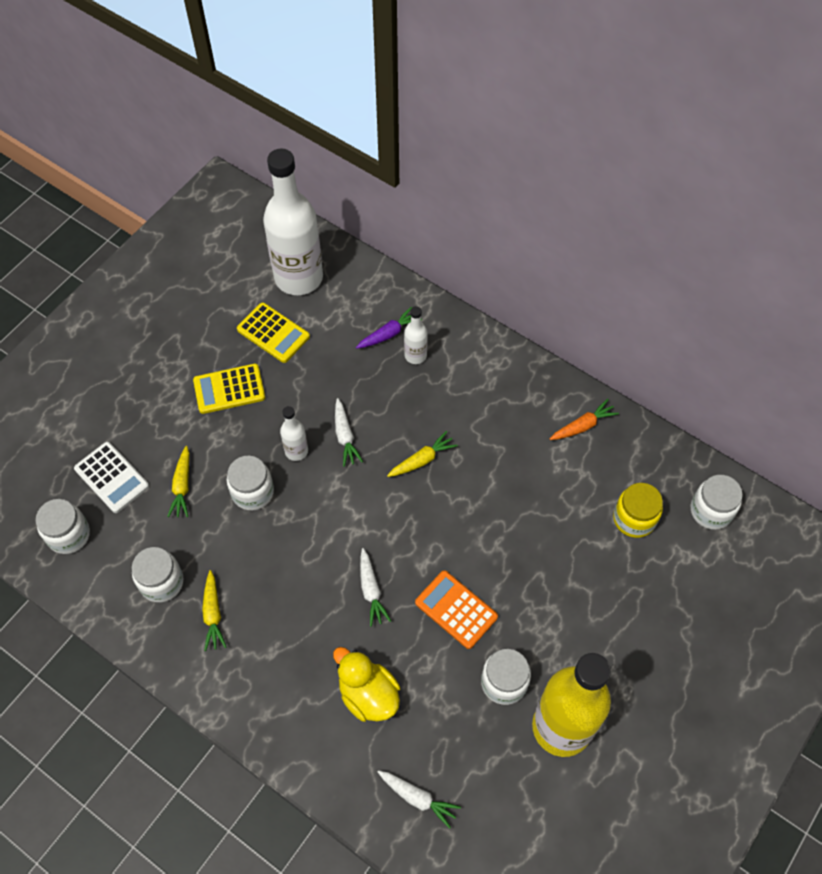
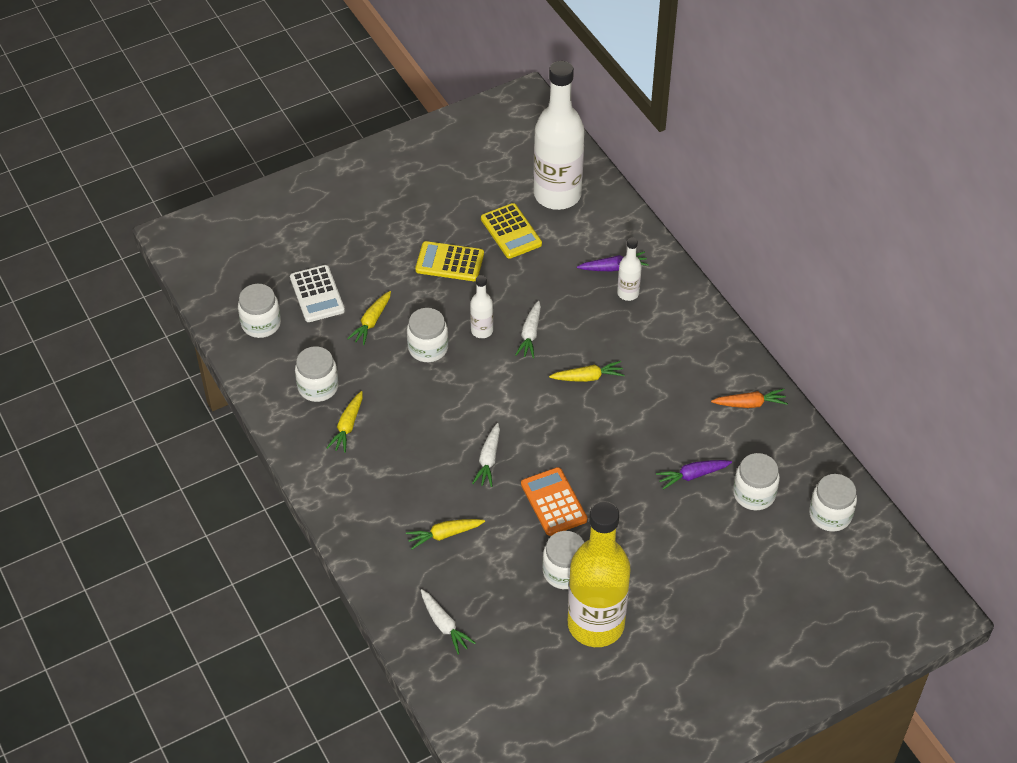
camera: 25 degrees right, 10 degrees down
yellow duck [333,647,400,722] -> yellow carrot [406,519,485,549]
yellow jar [613,483,663,538] -> white jar [733,453,780,510]
none -> purple carrot [656,460,732,490]

